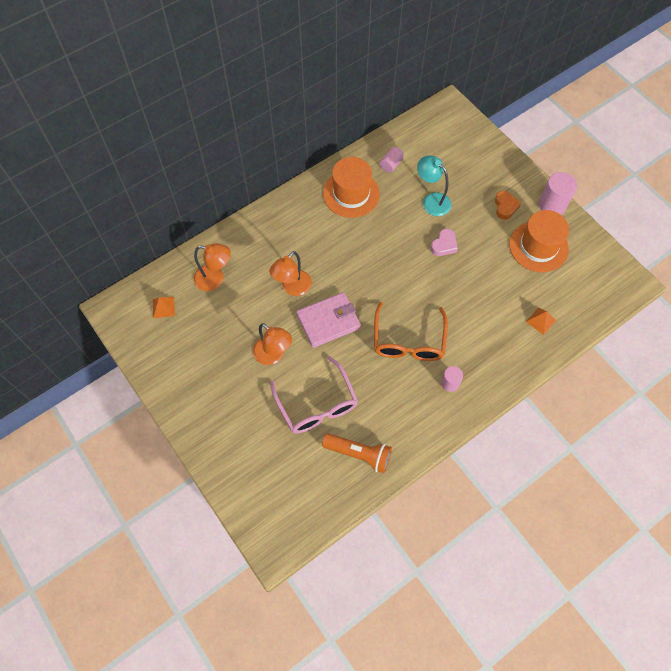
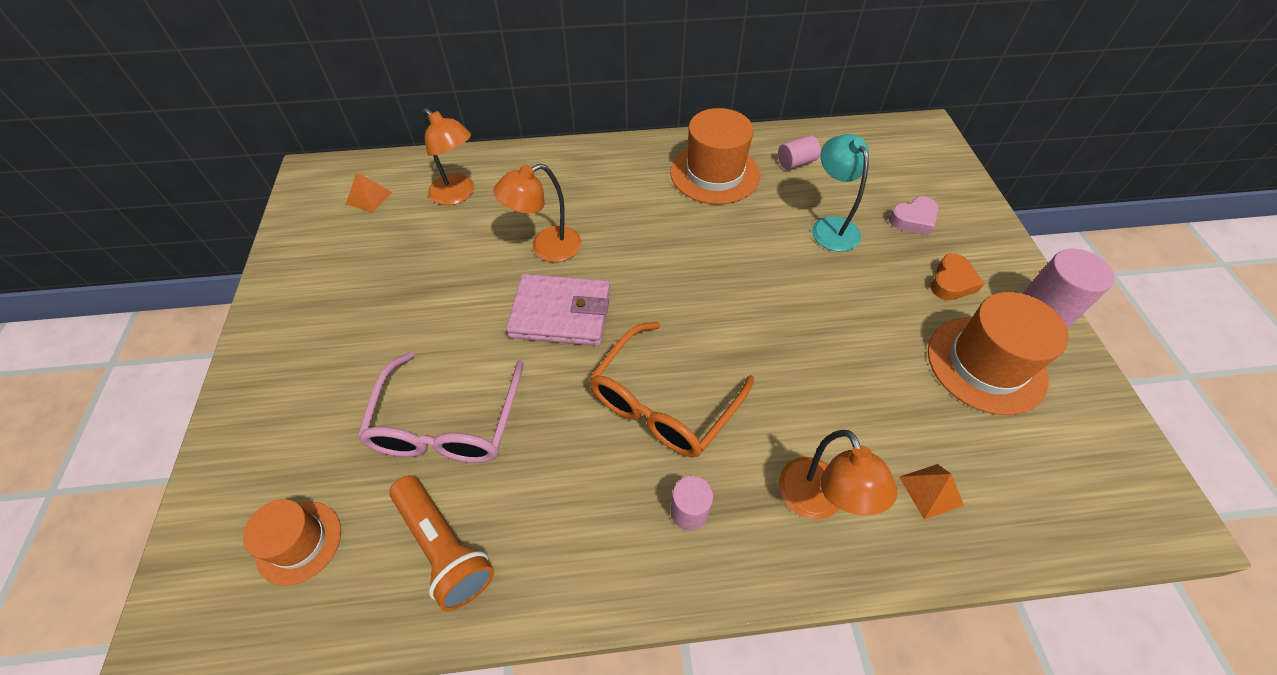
camera: 30 degrees right, 10 degrees down
orange lamp [253,323,292,365] -> orange lamp moved to [779,430,898,519]
pink heart [431,229,458,256] -> pink heart moved to [889,196,939,235]
none -> orange hat [243,499,341,585]

